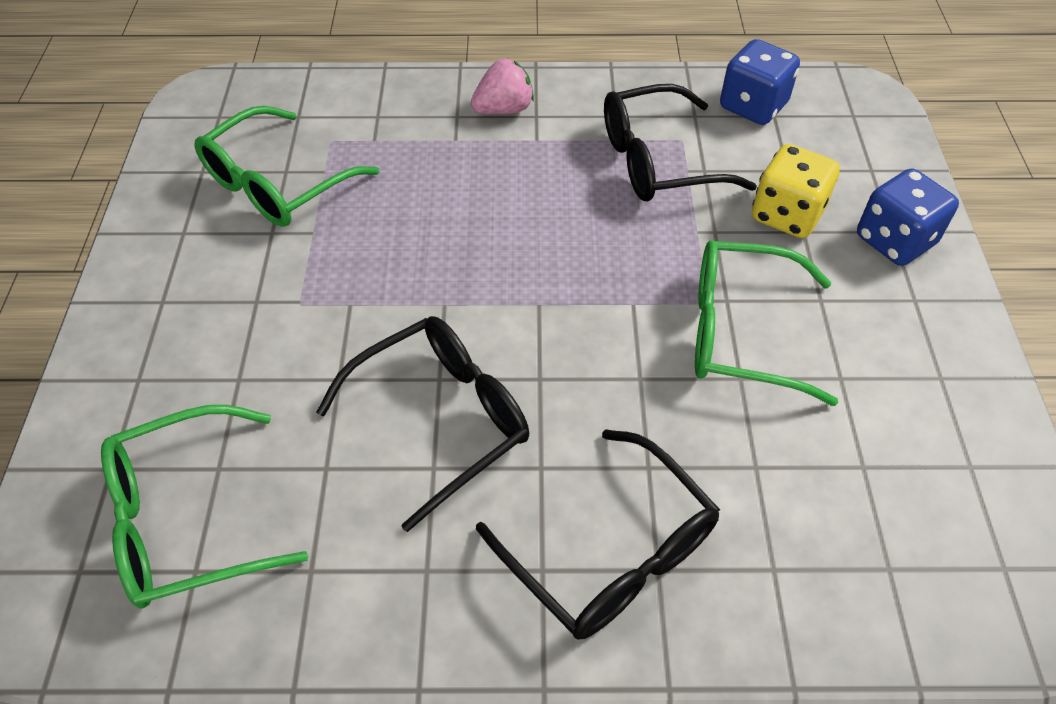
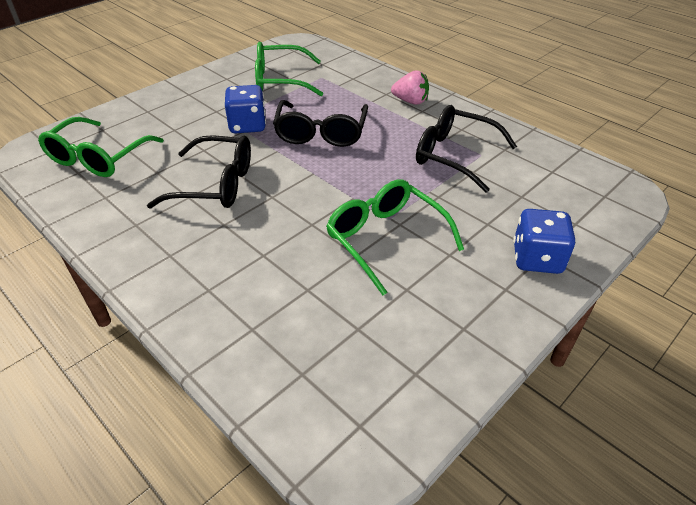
camera: 45 degrees right, 10 degrees down
green glasses [101,405,308,609] -> green glasses turned 90 degrees counterclockwise [38,117,164,177]
black glasses [476,429,720,639] -> black glasses moved to [273,100,368,147]
blue dice [720,39,800,125] -> blue dice moved to [225,85,266,134]
yellow dice [752,144,840,238] -> none

